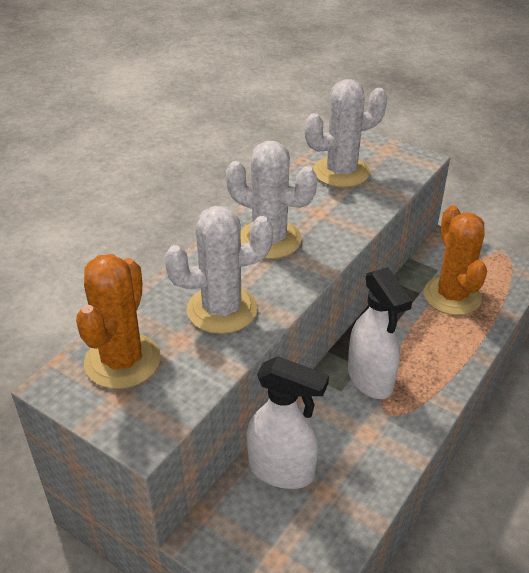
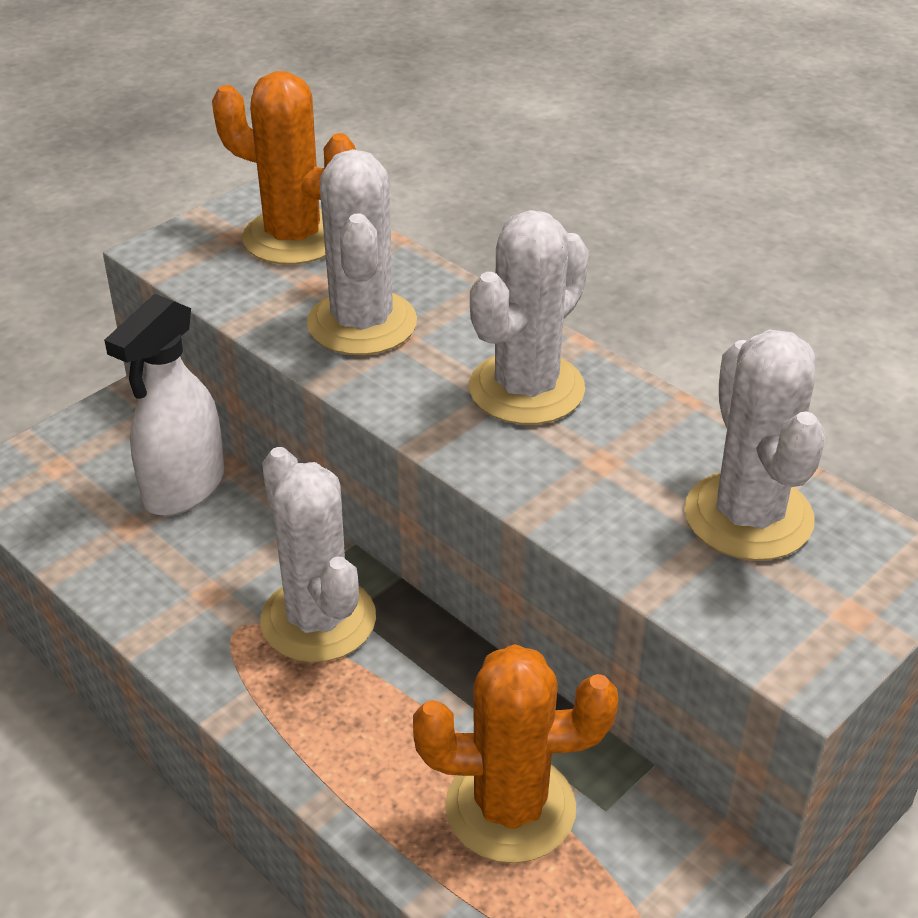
camera: 100 degrees right, 0 degrees up
white spray bottle [348,267,412,399] -> white cactus [260,447,376,663]

